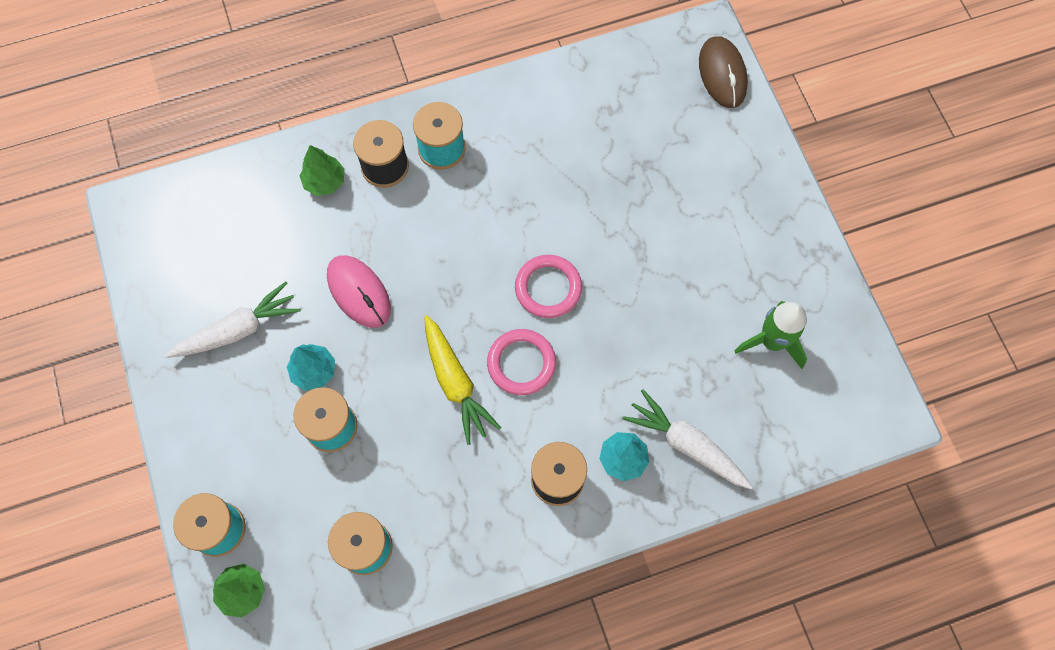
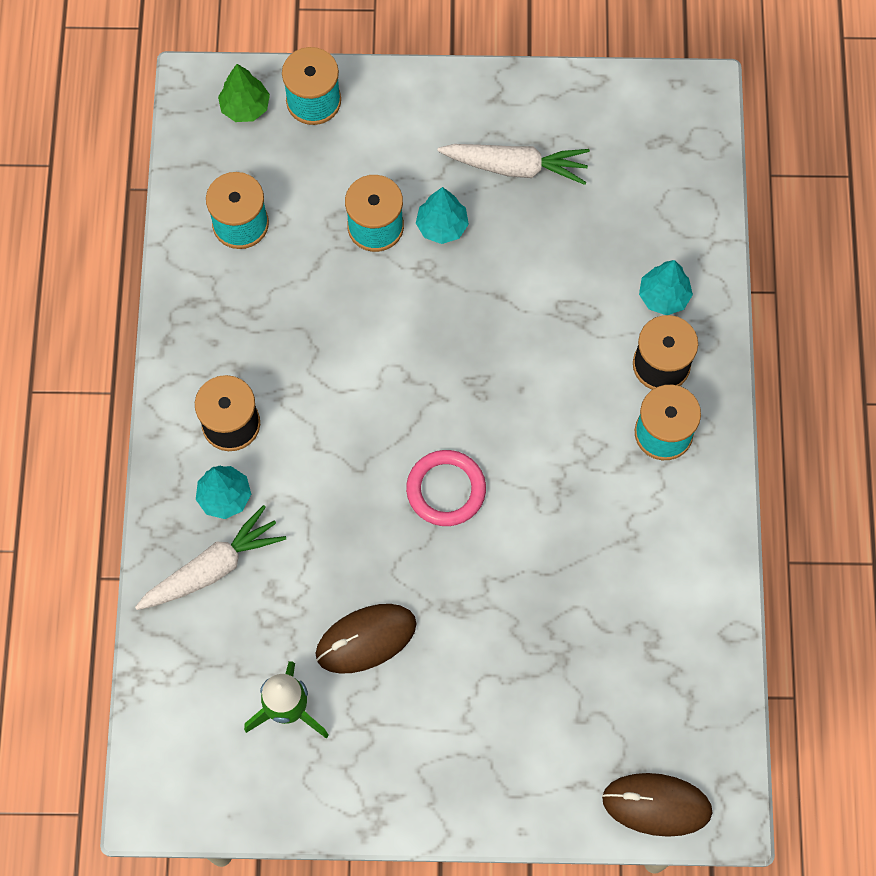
camera: 110 degrees right, 0 degrees up
white carrot [165,282,301,358] -> white carrot turned 75 degrees counterclockwise [437,144,590,185]
green tree [299,145,345,196] -> turquoise tree [639,260,693,315]
pink mouse [327,255,391,328] -> none
yellow carrot [424,315,501,445] -> none
pink ring [487,329,556,395] -> none
none -> brown mouse [315,604,416,674]

